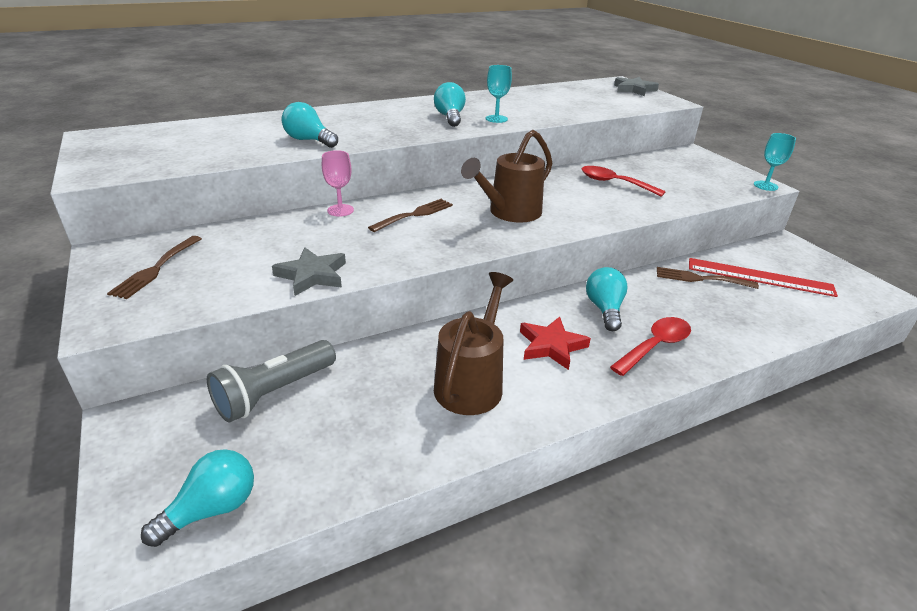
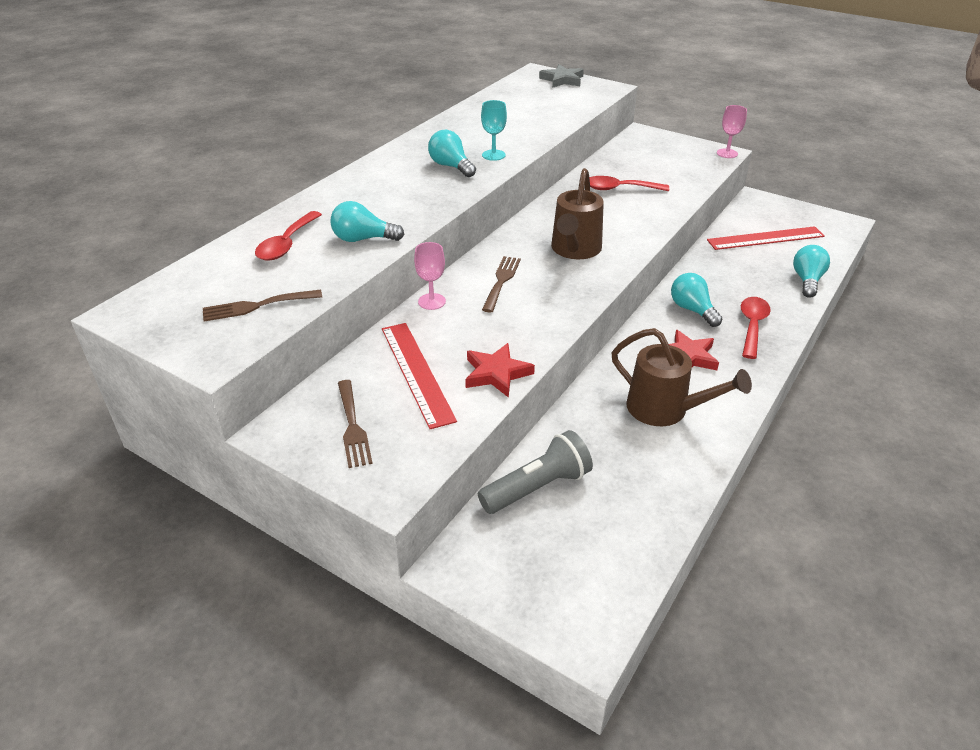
camera: 30 degrees left, 5 degrees up
turquoise light bulb [141,449,254,547] -> turquoise light bulb moved to [793,245,830,298]
grey flashlight [207,340,336,423] -> grey flashlight turned 135 degrees counterclockwise [478,430,593,514]
grey star [272,247,346,296] -> red star [465,343,535,398]
brown watering can [434,272,513,415] -> brown watering can turned 135 degrees clockwise [611,328,752,426]
brown fork [657,267,759,289] -> brown fork moved to [203,290,322,322]
turquoise goblet [754,133,796,191] -> pink goblet [717,105,747,158]
none -> red spoon [255,211,322,261]
none -> red ruler [382,323,457,429]

